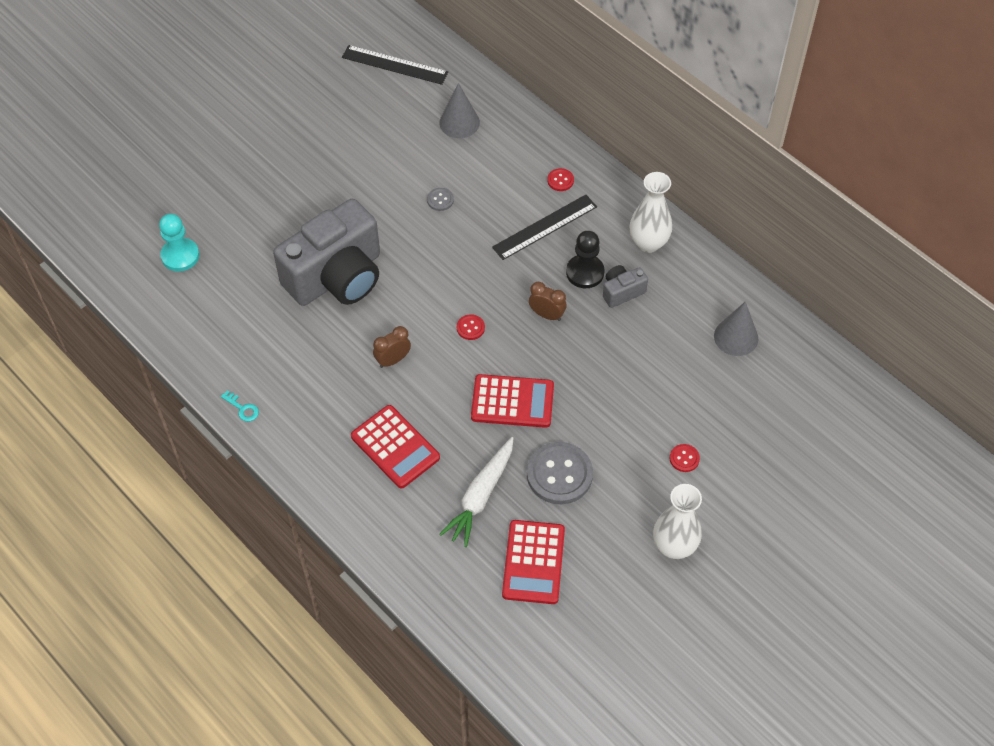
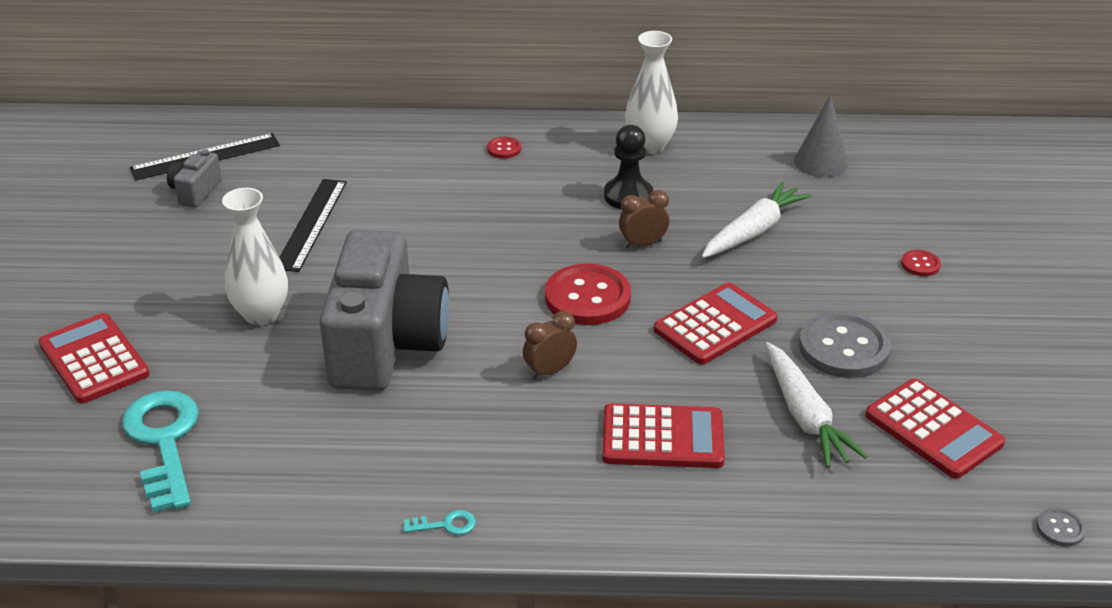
camera: 45 degrees left, 20 degrees down
turquoise pawn [159,214,199,272] -> turquoise key [122,390,199,512]
brown clock [373,326,411,368] -> brown clock turned 45 degrees clockwise [523,311,577,380]
grey button [427,188,454,211] -> grey button moved to [1036,508,1086,547]
grey cone [440,83,480,138] -> none
red button [457,314,485,340] -> red button [545,263,631,325], size x2.20
black ruler [492,195,597,260] -> black ruler moved to [279,179,347,272]
grey camera [603,265,648,308] -> grey camera moved to [167,149,222,207]
white vase [653,484,702,559] -> white vase moved to [222,188,288,325]
none -> red calculator [38,313,150,403]
none -> white carrot [701,182,812,258]

